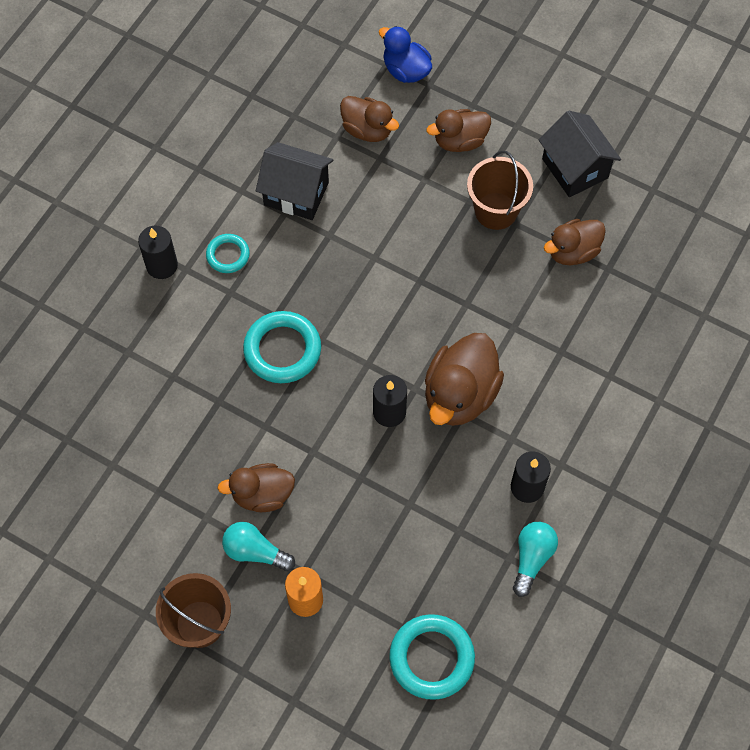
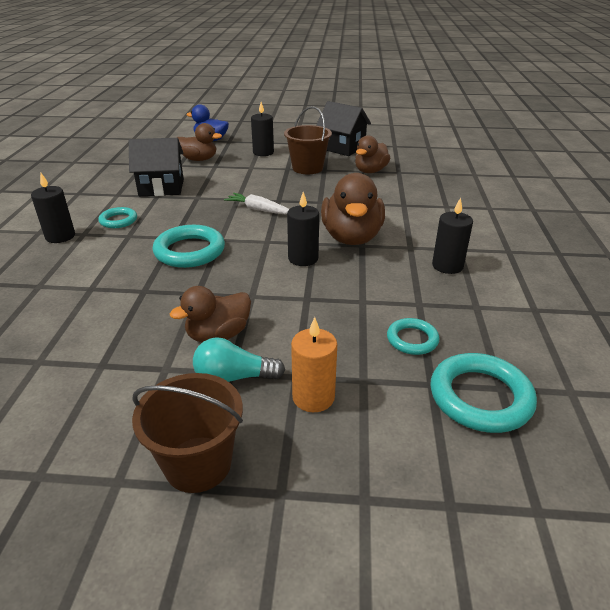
camera: 25 degrees left, 30 degrees down
brown duck [426,109,491,152] -> black candle [251,102,274,156]
turquoise light bulb [513,522,558,597] -> none
none -> white carrot [224,193,289,214]
none -> turquoise ring [387,318,439,355]

